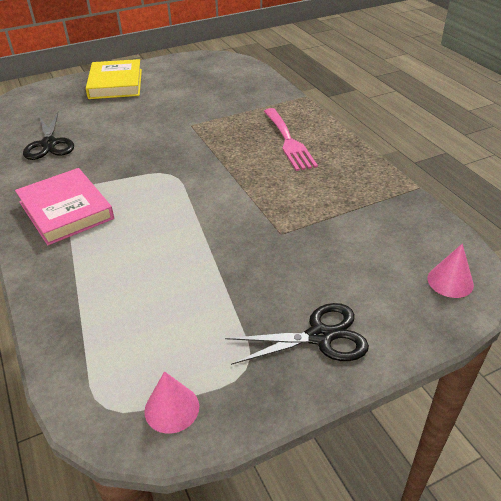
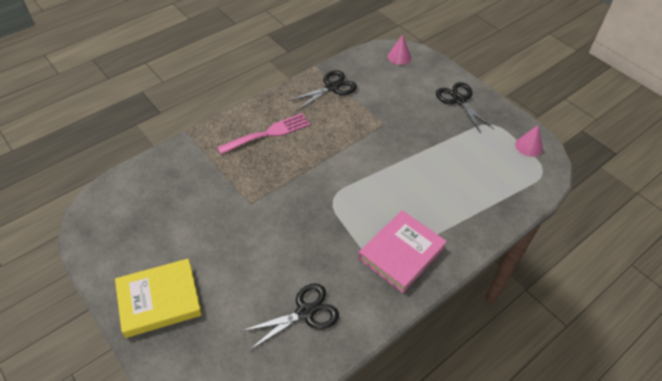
camera: 105 degrees left, 10 degrees up
none -> black scissors [288,70,357,110]

